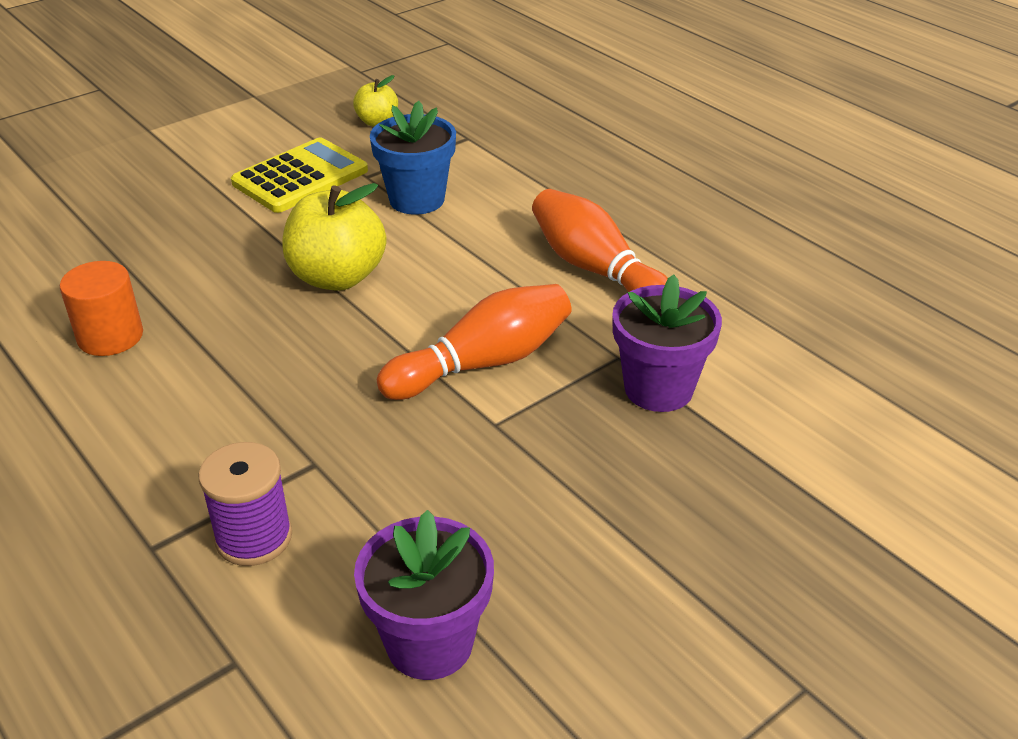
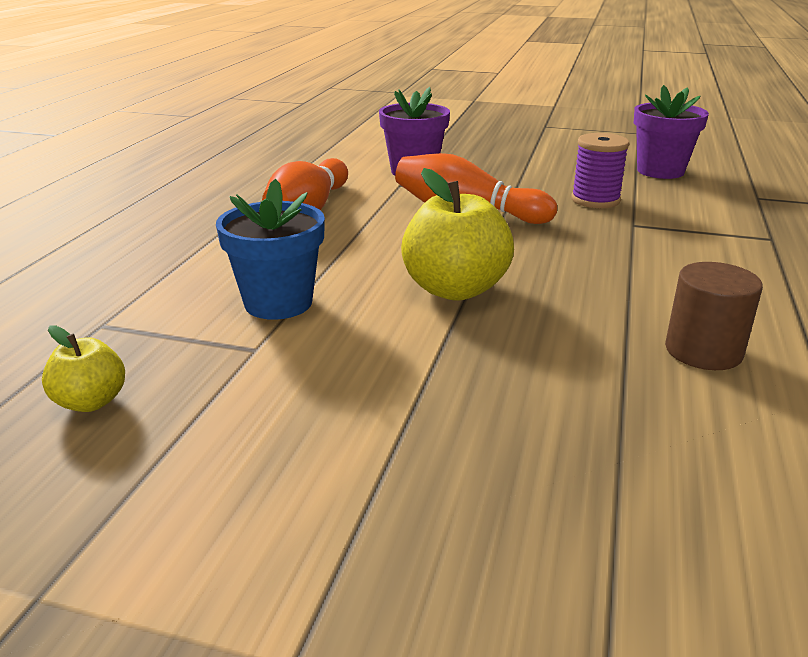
camera: 125 degrees left, 10 degrees down
orange cylinder [60,261,143,356] -> brown cylinder [665,262,763,370]
purple spool [198,442,292,566] -> purple spool moved to [571,133,630,208]
yellow calculator [231,137,368,213] -> none

